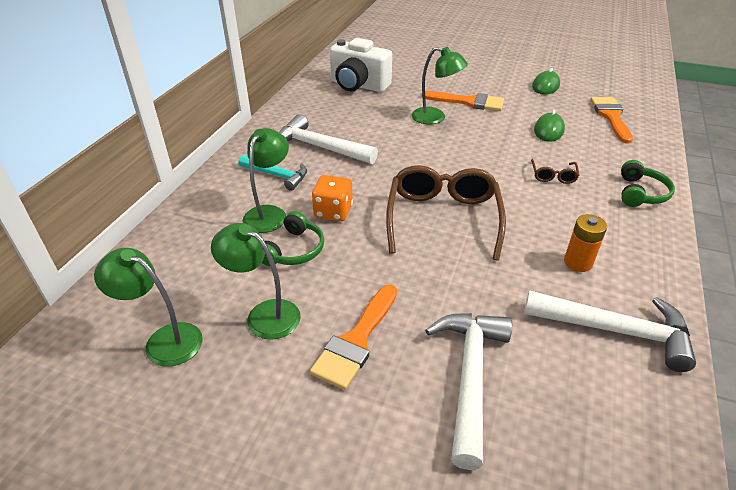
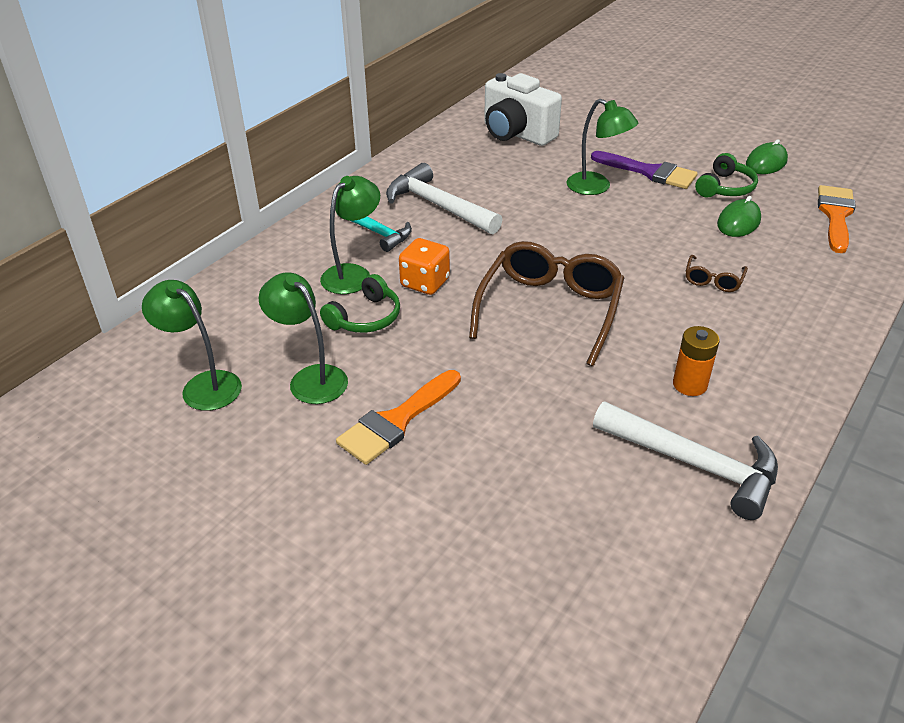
camera: 15 degrees right, 0 degrees up
orange brush [421,91,504,111] -> purple brush [591,151,698,189]
white hammer [425,313,512,470] -> none
green headphones [621,160,675,207] -> green headphones moved to [695,153,758,198]

